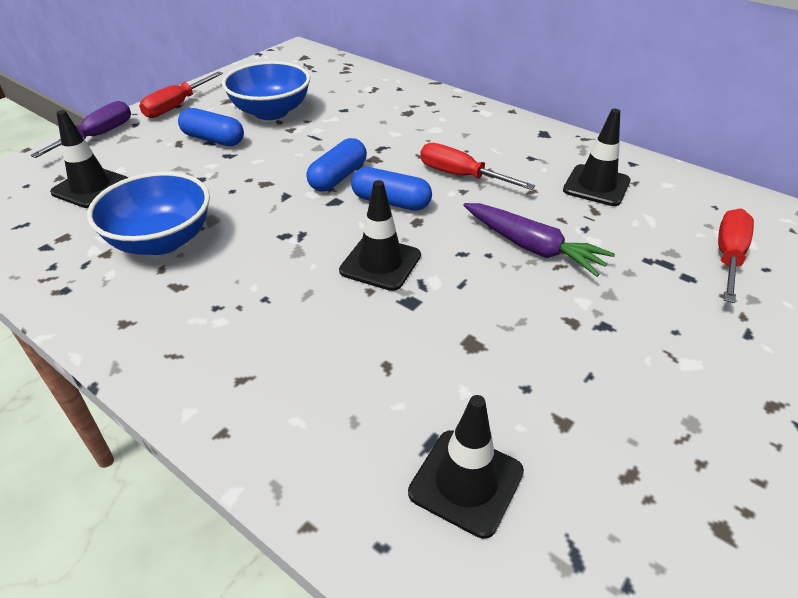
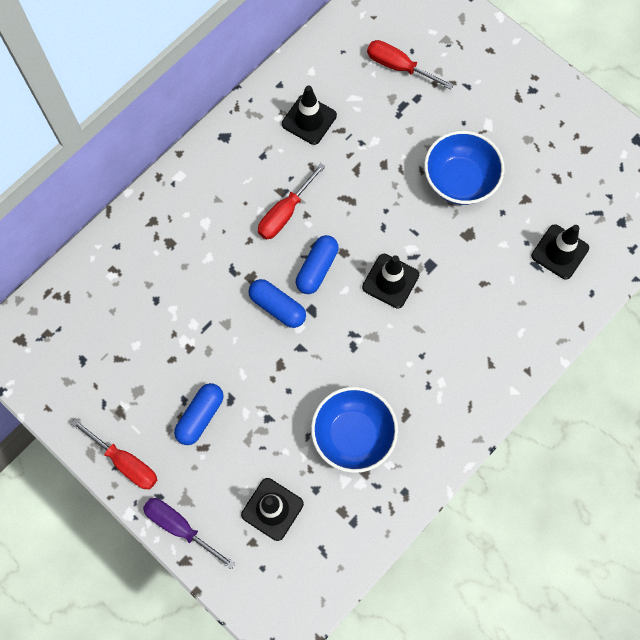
camera: 85 degrees left, 30 degrees up
blue bowl [222,61,310,120] -> blue bowl moved to [424,131,505,205]
purple carrot [463,203,615,277] -> none

